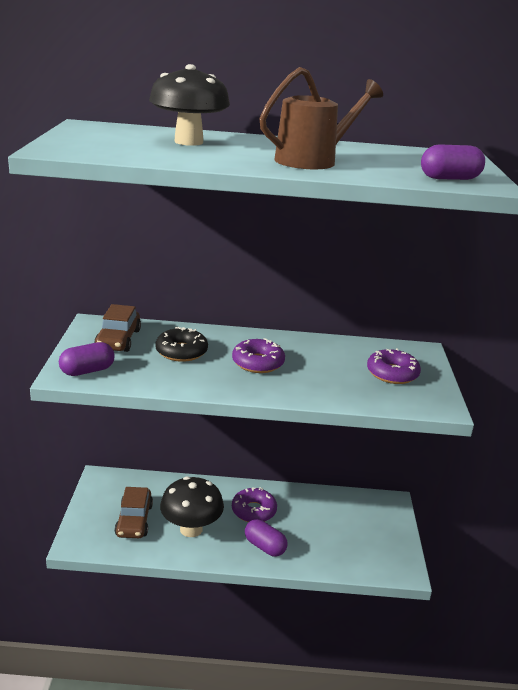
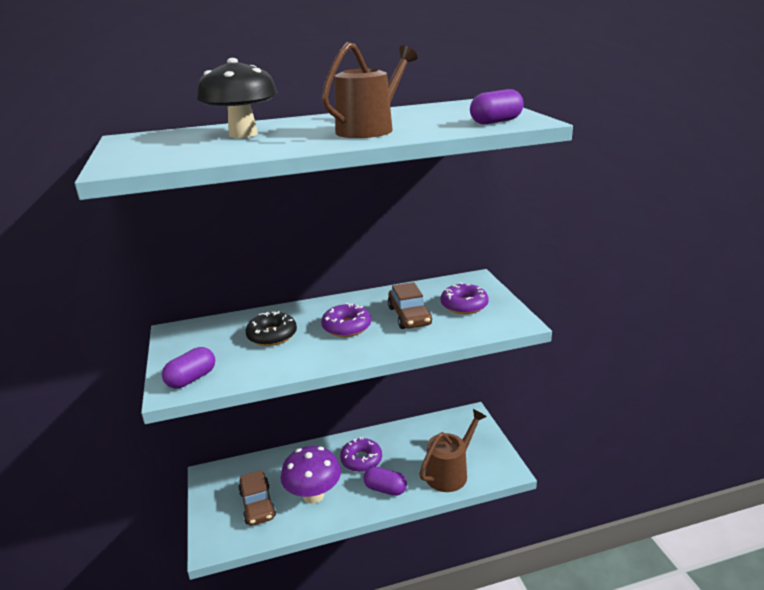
camera: 15 degrees left, 0 degrees up
brown car [94,304,141,352] -> brown car moved to [388,282,432,329]
black mushroom [160,476,224,537] -> purple mushroom [281,446,341,504]
none -> brown watering can [419,409,486,492]

